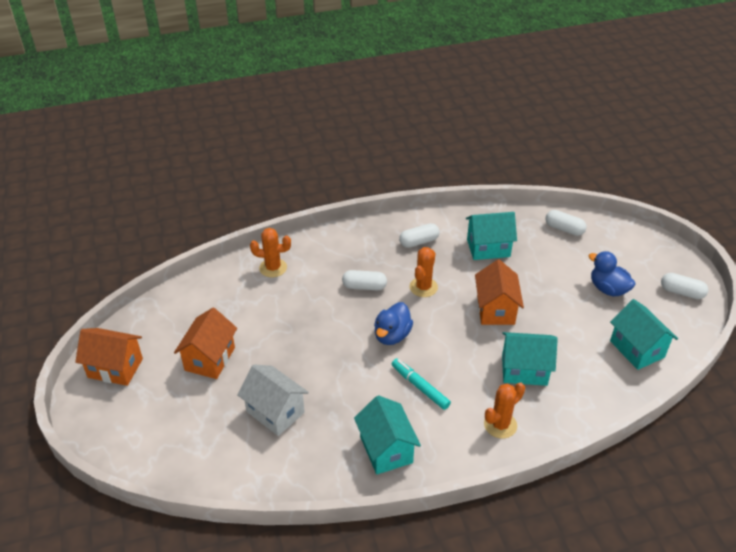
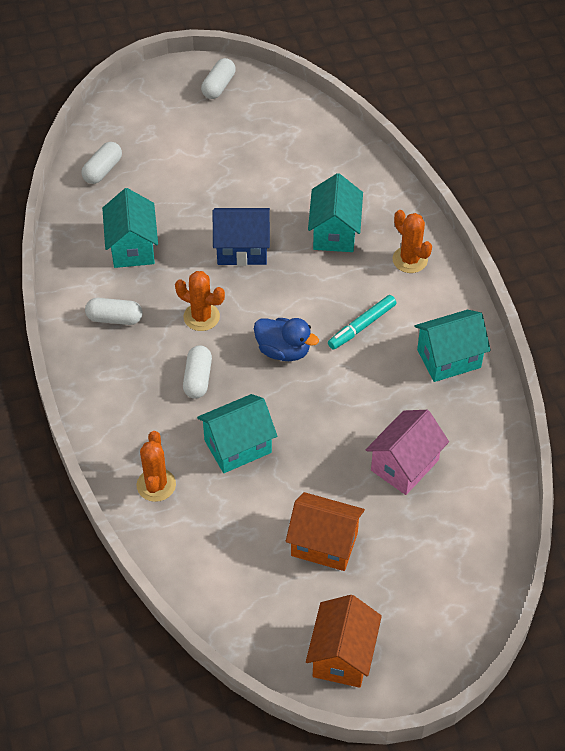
camera: 90 degrees left, 10 degrees up
white house [237,364,309,436] -> pink house [366,410,449,495]
white capsule [399,223,439,248] -> white capsule turned 60 degrees counterclockwise [85,298,143,325]
orange house [475,260,524,325] -> blue house [213,208,270,266]
blue duck [589,251,635,296] -> none
turquoise house [610,299,678,370] -> turquoise house moved to [197,394,277,473]

